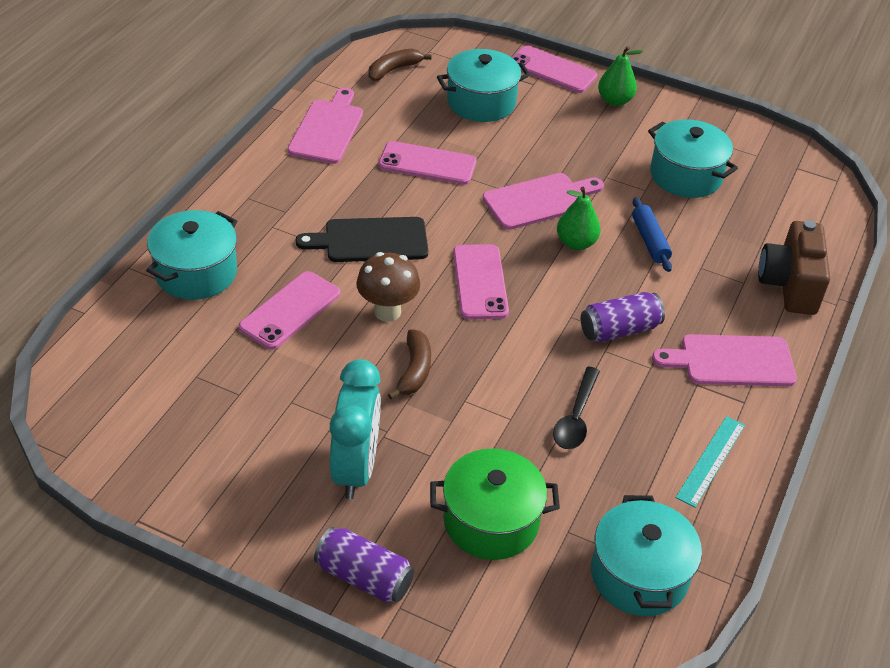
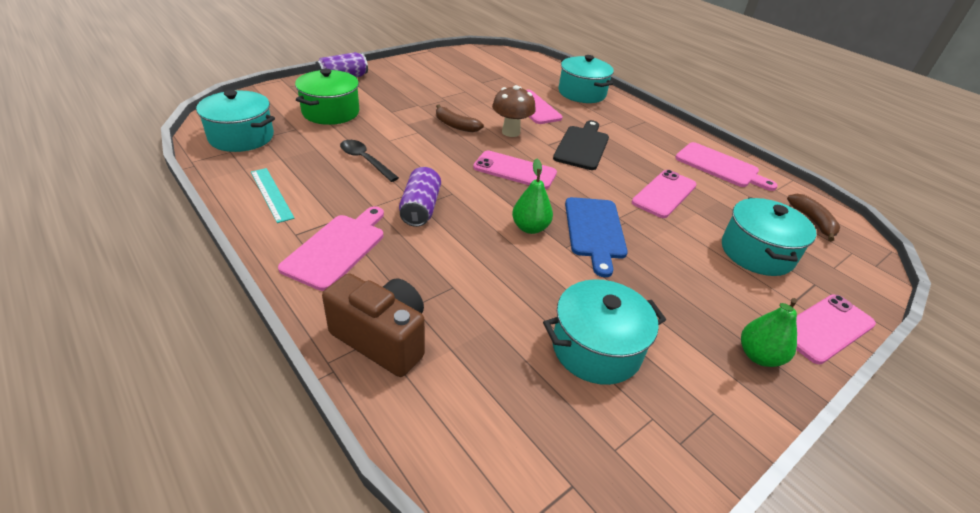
camera: 115 degrees right, 5 degrees down
turquoise clock [330,359,381,499] -> none
pink cutting board [482,173,604,230] -> blue cutting board [565,197,628,277]
blue rolling pin [632,197,672,272] -> none

